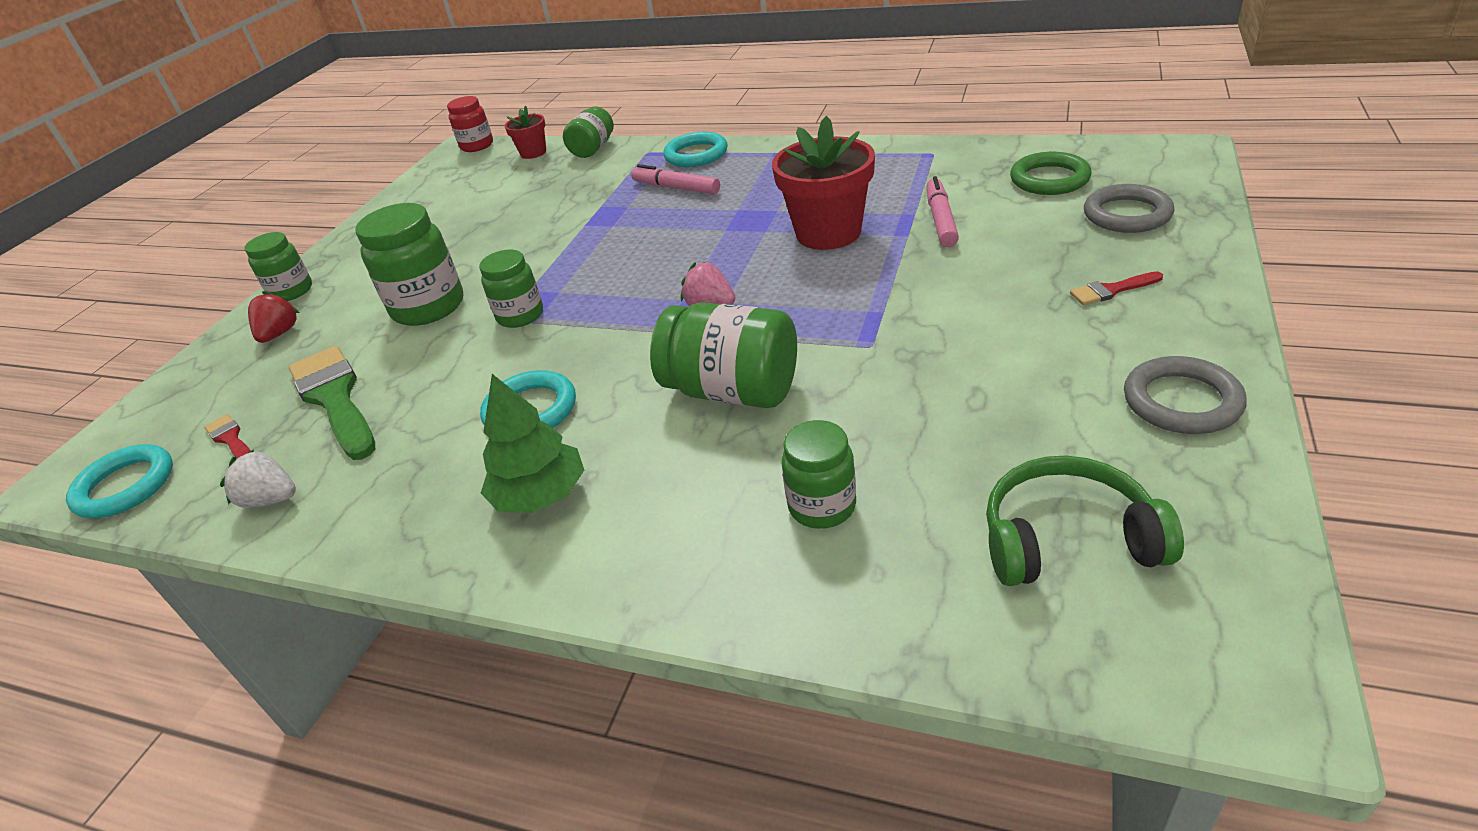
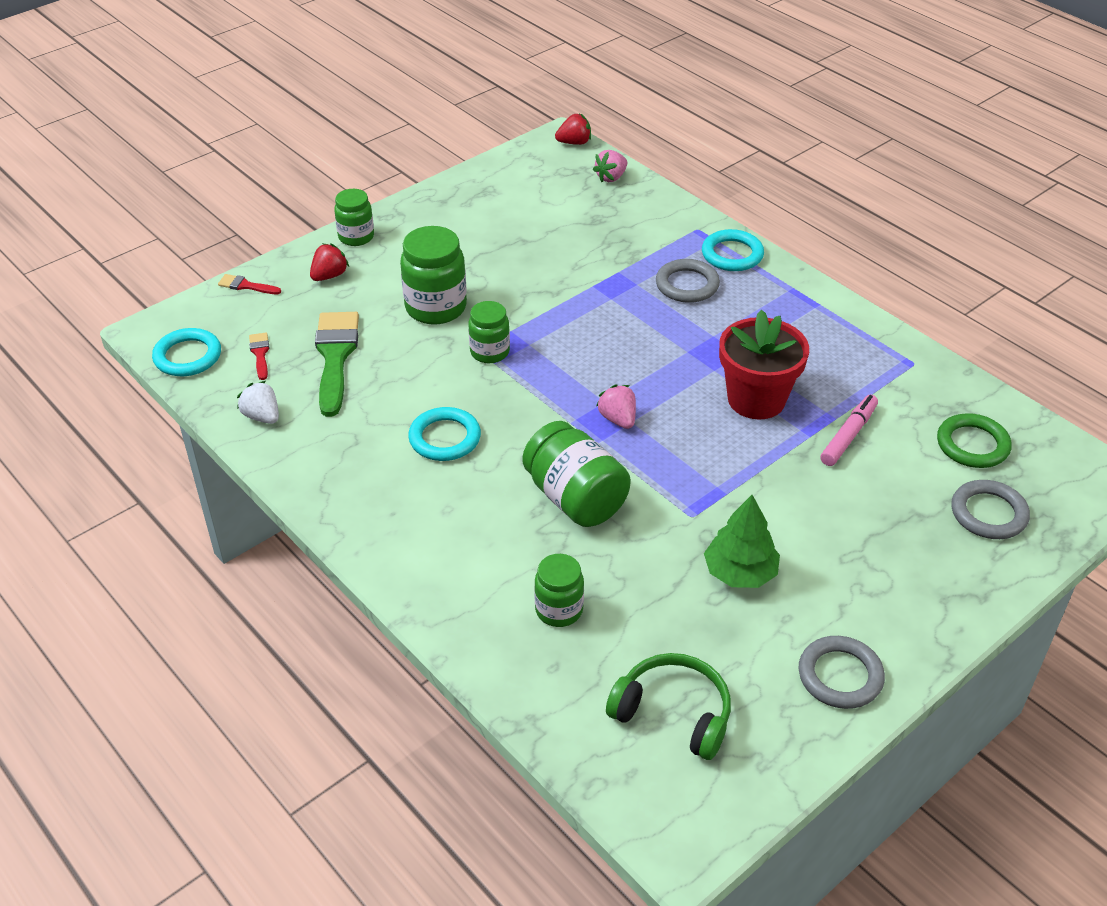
camera: 25 degrees right, 5 degrees up
red jar [447,96,493,152] -> red strawberry [555,114,591,145]
green tree [481,374,584,513] -> green tree moved to [704,495,780,588]
red flower pot [504,106,546,159] -> pink strawberry [593,150,627,182]
green jar [563,107,614,158] -> none
pink marker [631,164,720,194] -> grey ring [656,259,720,303]
red brush [1070,271,1163,305] -> red brush moved to [218,274,281,294]

